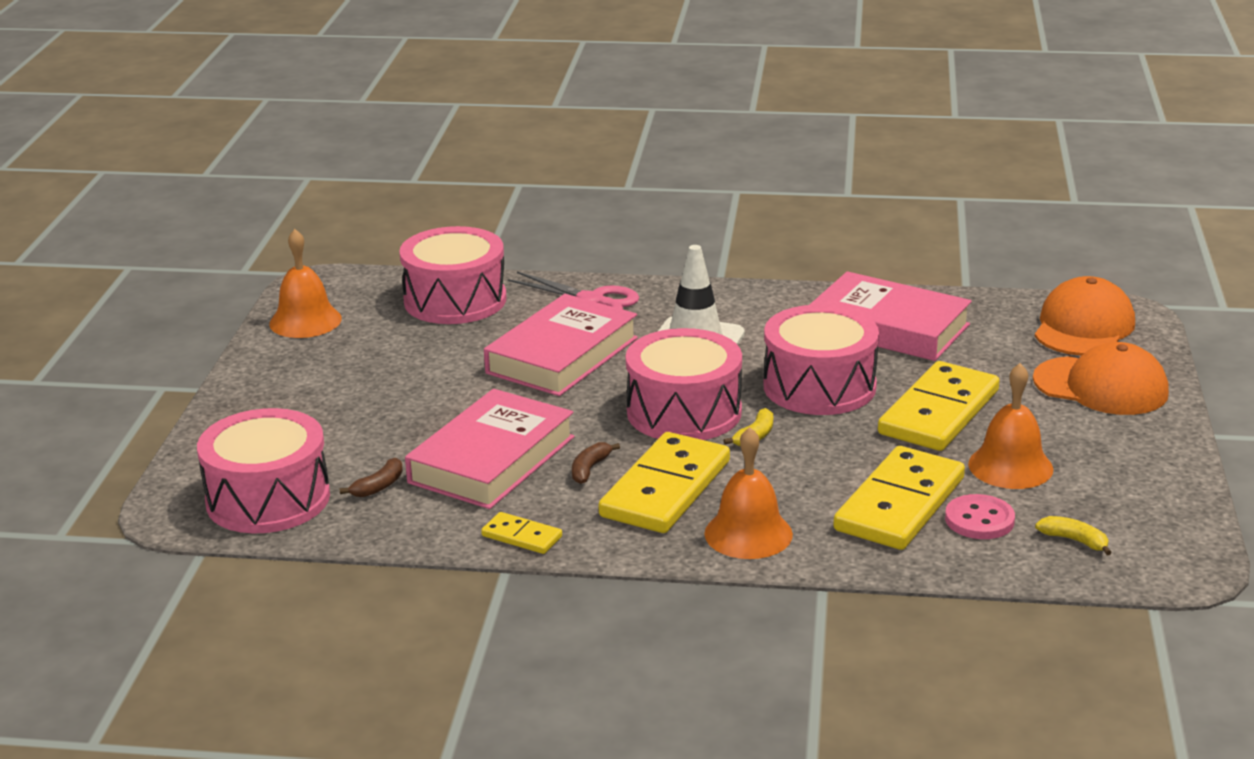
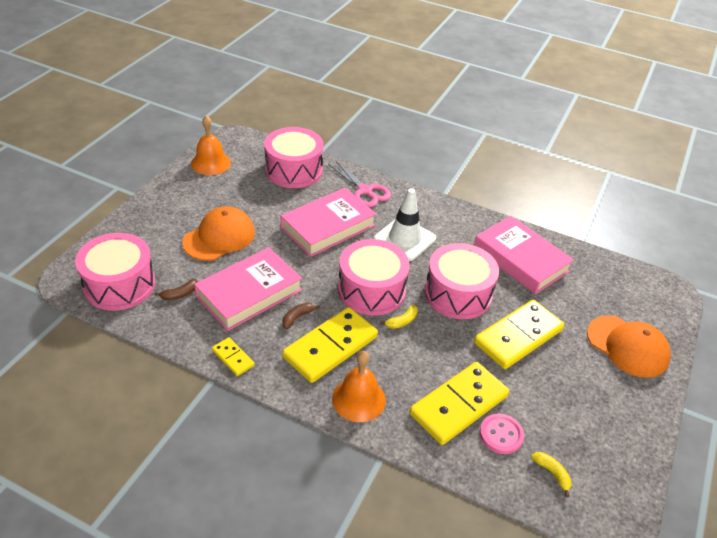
camera: 15 degrees right, 15 degrees up
orange bell [968,363,1053,489] -> none
orange cap [1035,276,1135,356] -> orange cap moved to [182,206,255,261]

